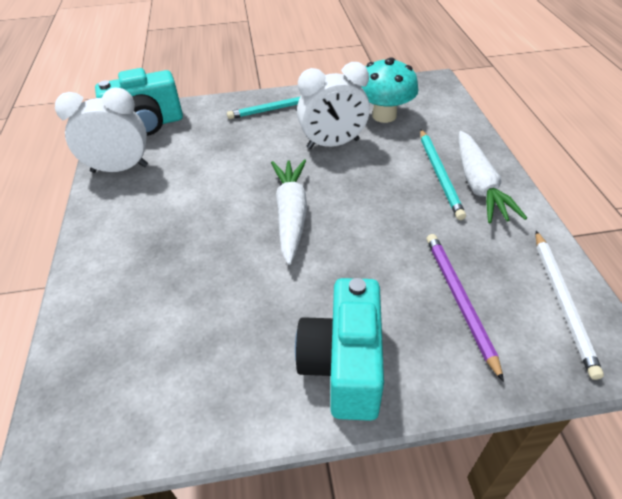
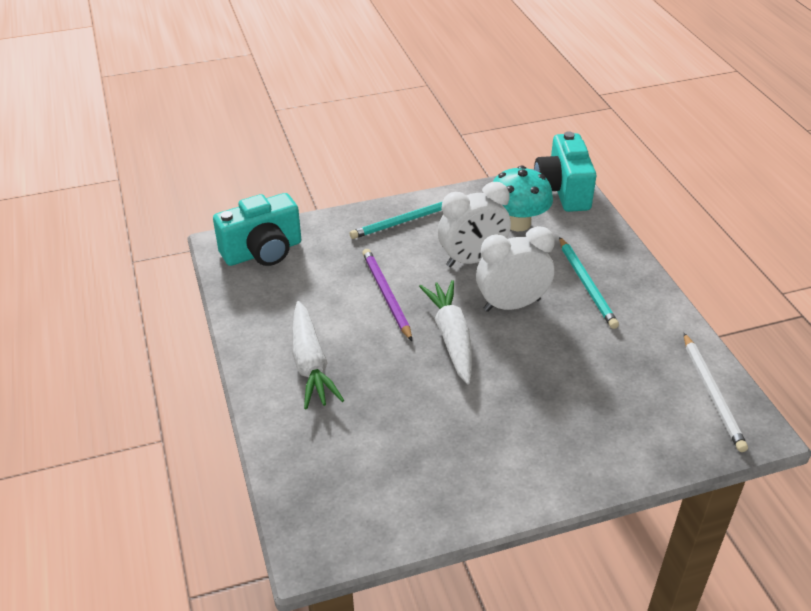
camera: 10 degrees left, 5 degrees down
white clock [55,87,148,173] -> white clock moved to [476,226,555,312]
turquoise camera [295,278,384,421] -> turquoise camera moved to [534,131,597,212]
purple pencil [427,234,504,382] -> purple pencil moved to [362,249,412,341]
white carrot [458,131,527,223] -> white carrot moved to [292,301,344,409]

